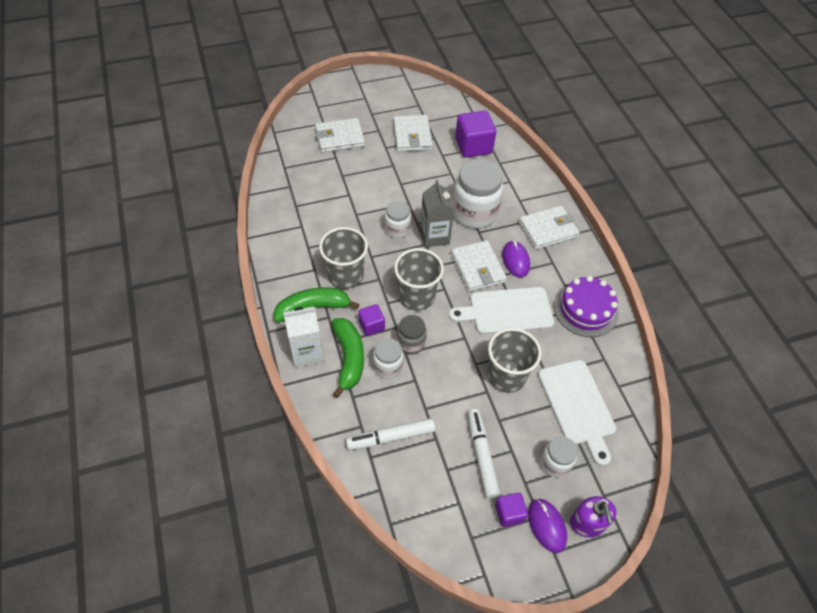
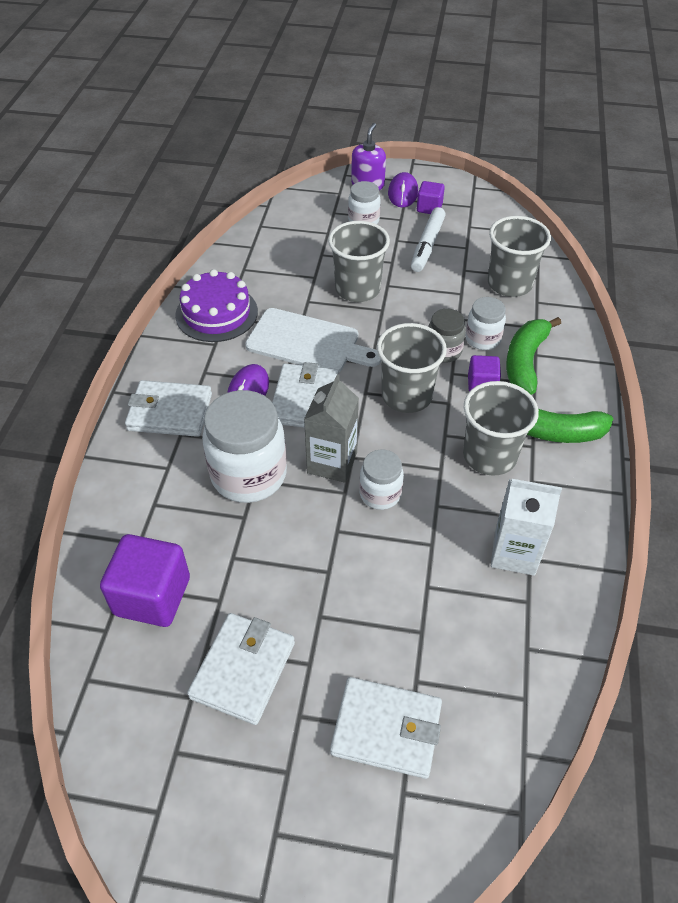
camera: 150 degrees left, 5 degrees down
white carton [283,306,324,367] -> white carton moved to [491,479,562,576]
white marker [346,418,436,450] -> grey cup [488,216,551,297]
white cutting board [538,360,616,466] -> none

